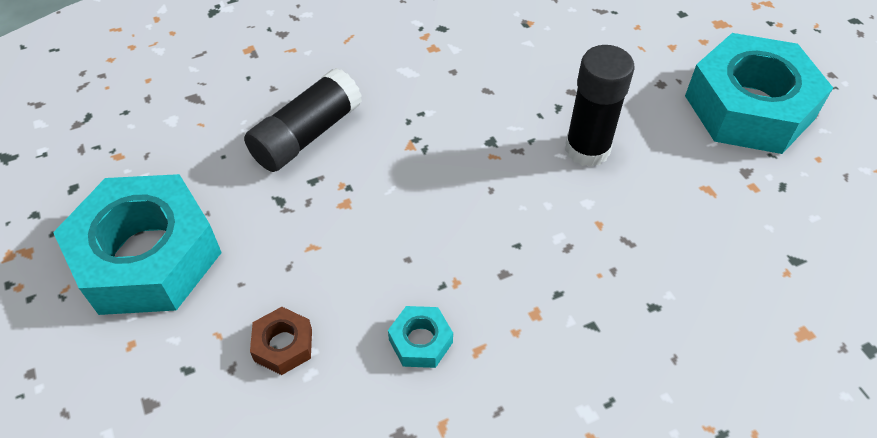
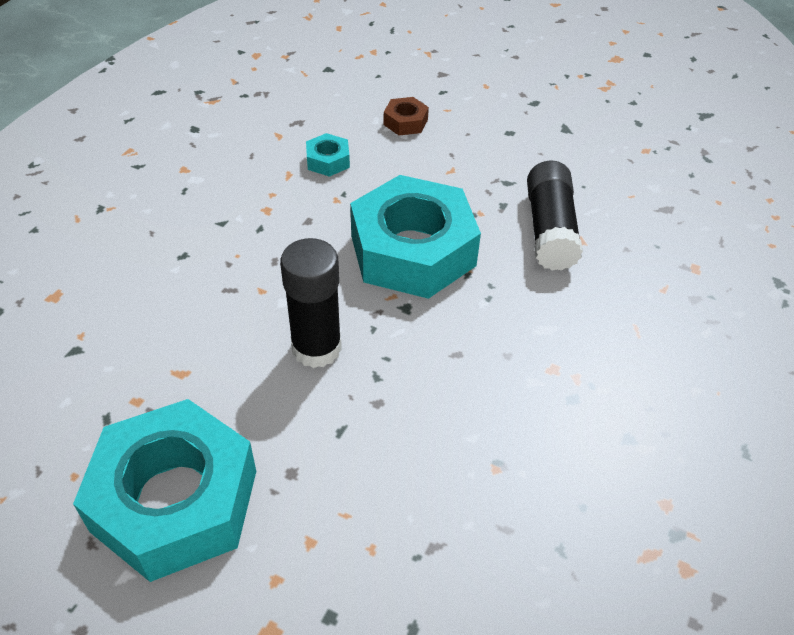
camera: 140 degrees right, 5 degrees down
turquoise nut [53,174,222,315] -> turquoise nut moved to [350,175,481,299]

